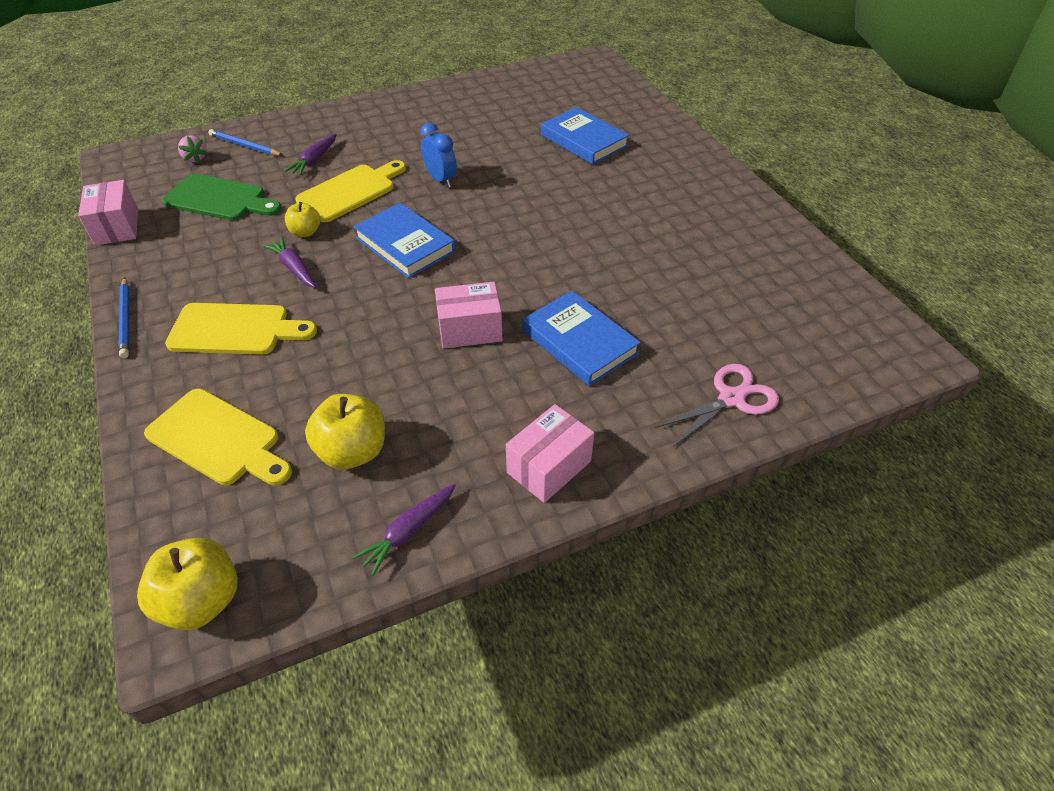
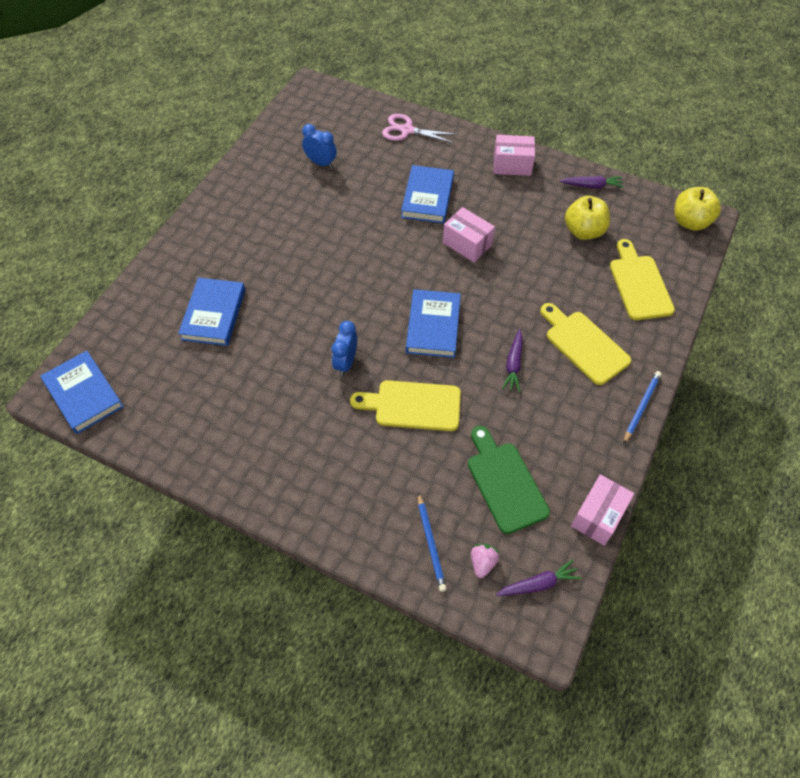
camera: 130 degrees left, 10 degrees up
purple carrot [285,134,337,175] -> purple carrot moved to [496,559,582,596]
yellow apple [285,202,320,237] -> none
none -> blue book [40,350,124,434]
none -> blue clock [302,124,337,168]

